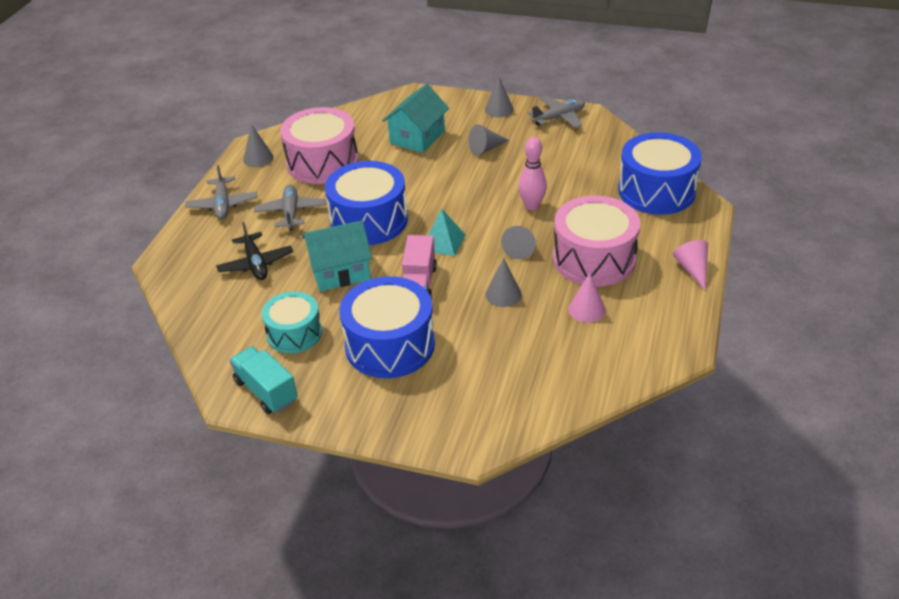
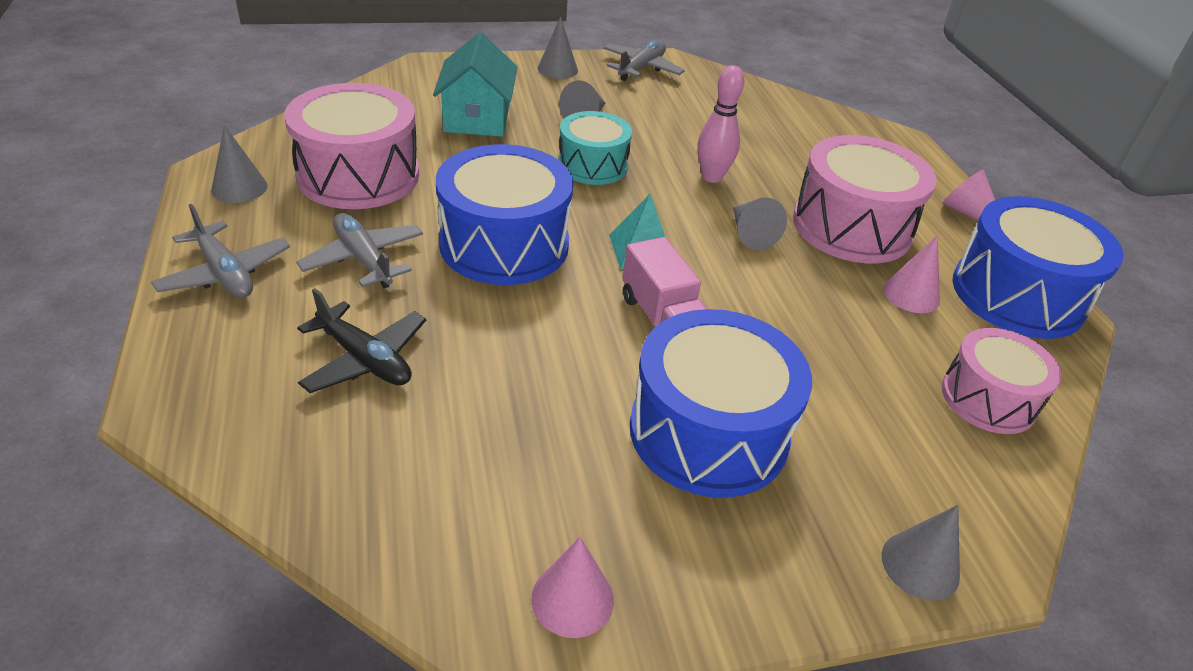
camera: 35 degrees left, 0 degrees up
turquoise truck [229,346,297,414] -> pink cone [531,537,614,638]
turquoise drum [262,291,322,353] -> turquoise drum moved to [558,111,632,185]
turquoise house [302,220,372,291] -> none
grey cone [485,258,522,307] -> grey cone moved to [882,505,960,601]
blue drum [618,132,702,215] -> blue drum moved to [952,196,1124,339]
none -> pink drum [941,328,1061,434]

